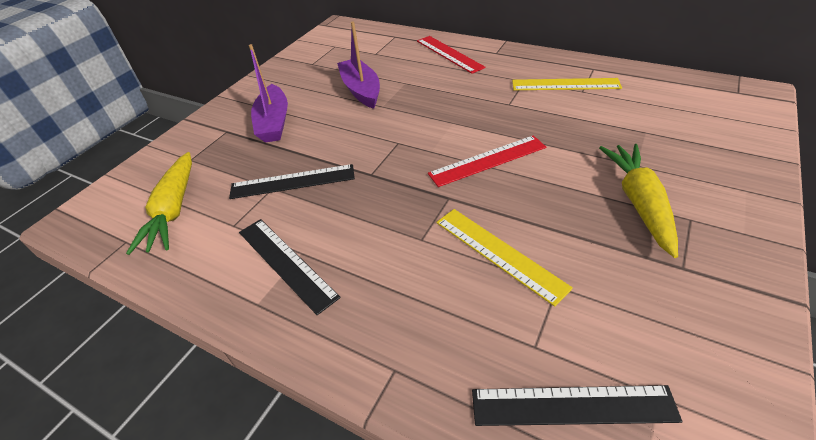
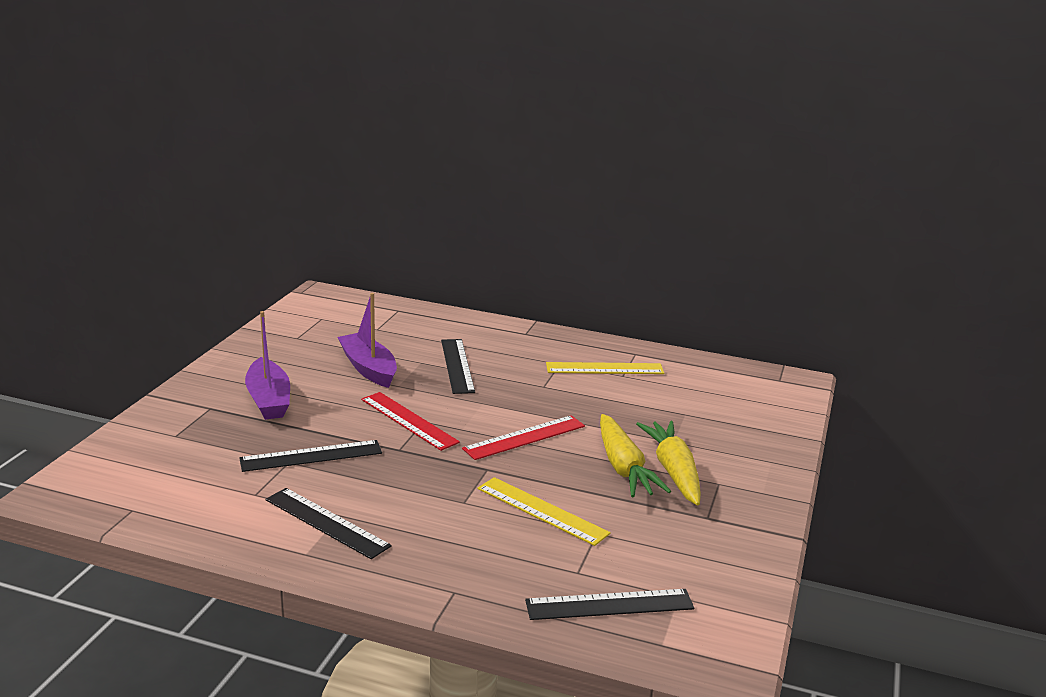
camera: 15 degrees left, 20 degrees down
yellow carrot [126,152,192,255] -> yellow carrot moved to [600,414,671,497]
red ruler [417,36,486,74] -> red ruler moved to [361,392,460,451]
none -> black ruler [441,339,475,394]

